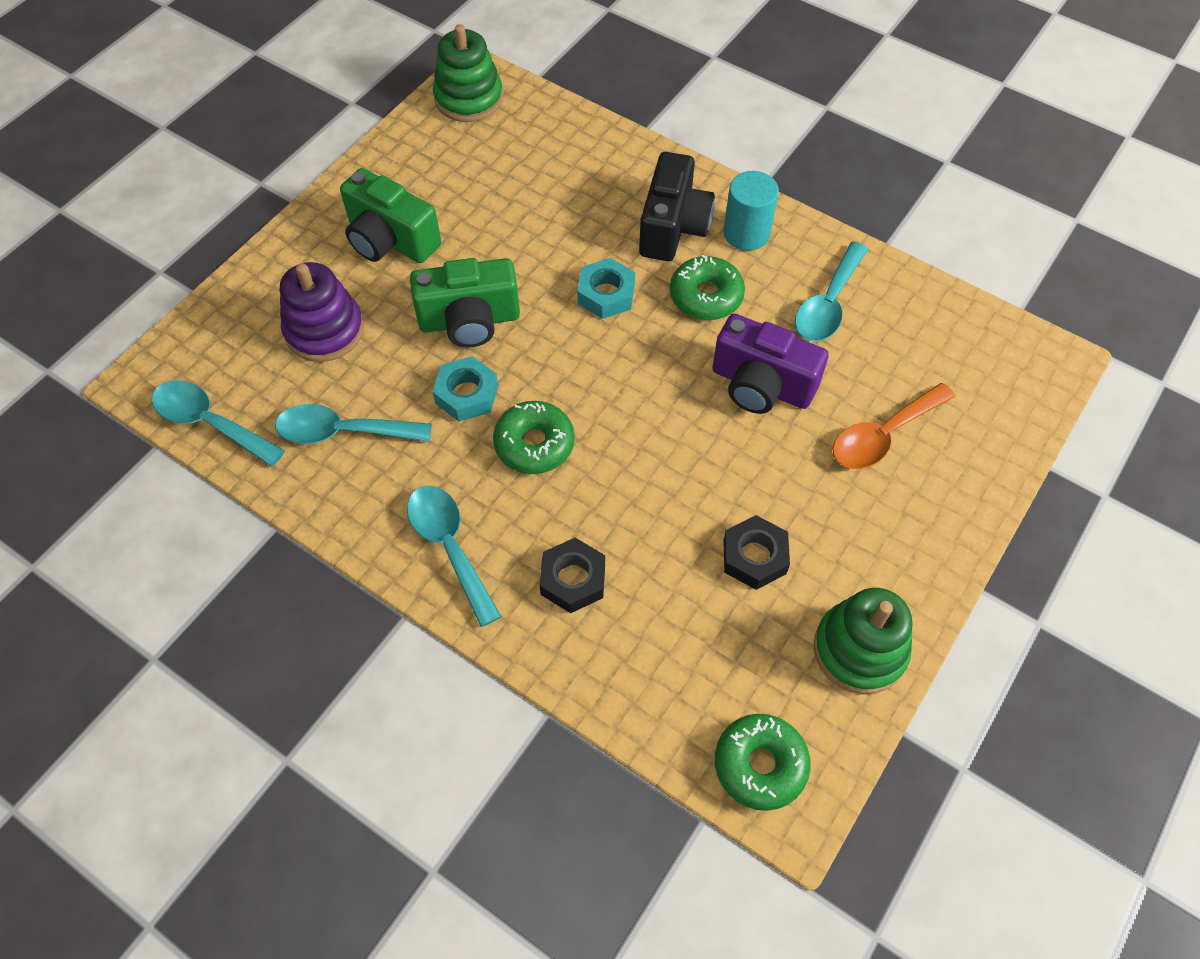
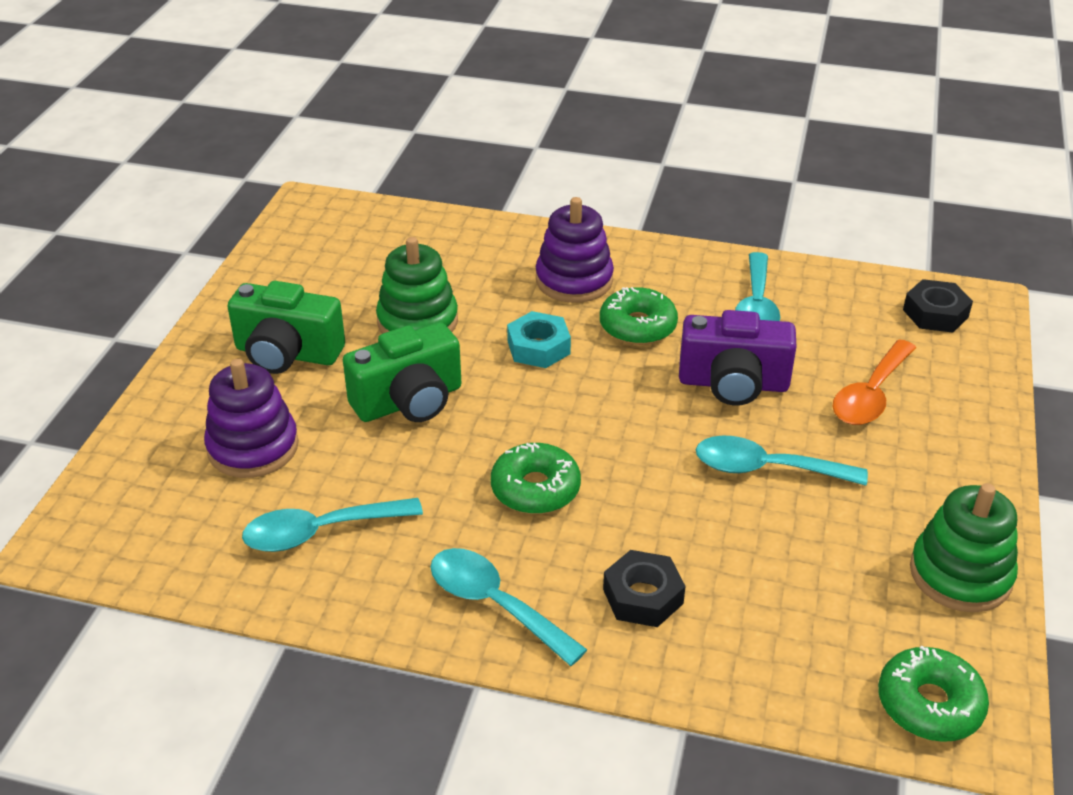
camera: 20 degrees left, 20 degrees down
turquoise spoon [152,380,285,467] -> turquoise spoon moved to [696,435,868,486]
green stacking toy [433,24,503,122] -> green stacking toy moved to [376,237,458,334]
turquoise nut [433,356,498,422] -> none
black camera [639,152,715,261] -> purple stacking toy [536,197,614,303]
turquoise cylinder [723,171,779,251] -> none
black nut [723,515,790,590] -> black nut moved to [903,279,973,333]

